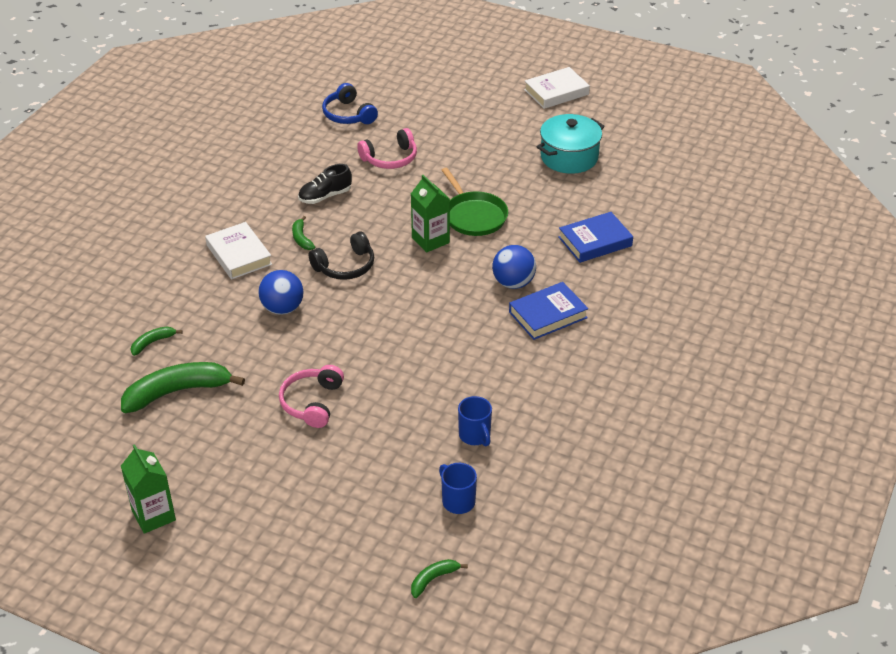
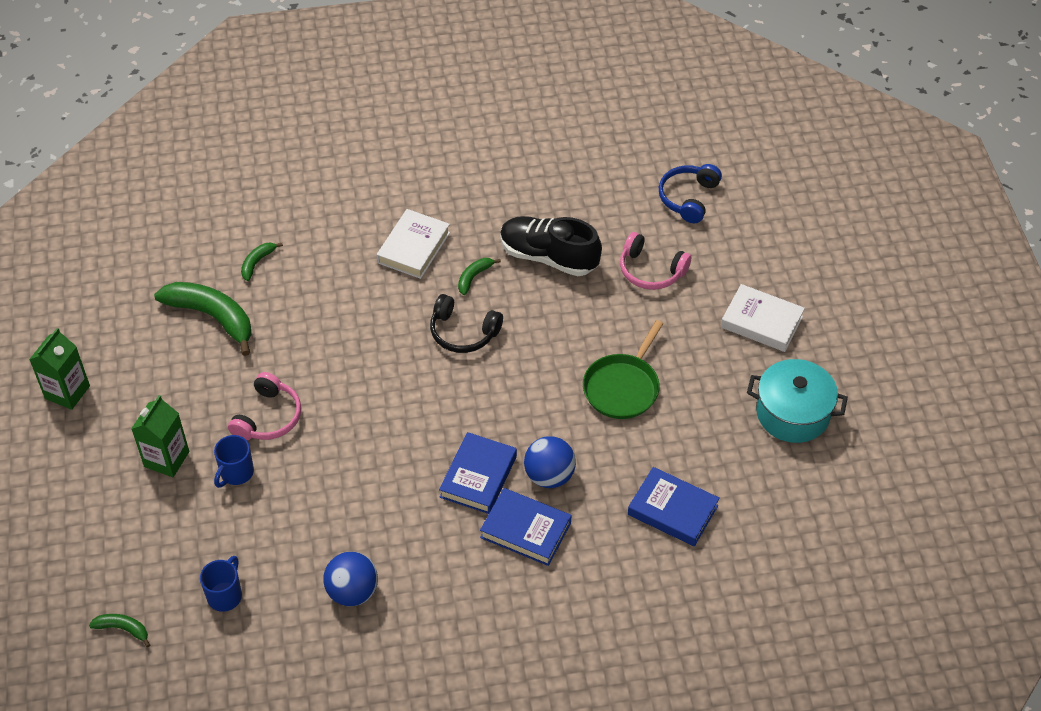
camera: 55 degrees right, 10 degrees up
green banana [130,326,183,356] -> green banana turned 75 degrees counterclockwise [241,242,283,281]
blue ball [258,270,303,315] -> blue ball moved to [323,552,378,606]
pink headphones [279,365,344,428] -> pink headphones turned 135 degrees clockwise [228,372,301,440]
black shoe [298,164,352,204] -> black shoe [500,216,602,276], size x1.62
green carton [411,175,450,253] -> green carton moved to [131,395,189,477]
blue mug [458,396,492,446] -> blue mug moved to [214,435,254,488]
white book [524,67,590,109] -> white book moved to [721,284,805,352]
none -> blue book [439,432,517,514]

